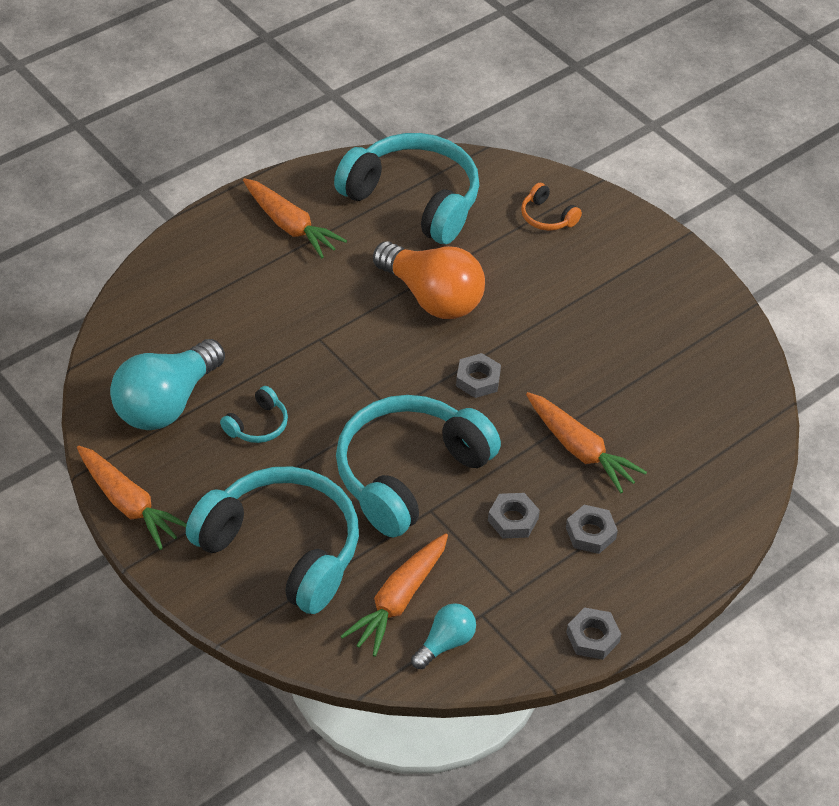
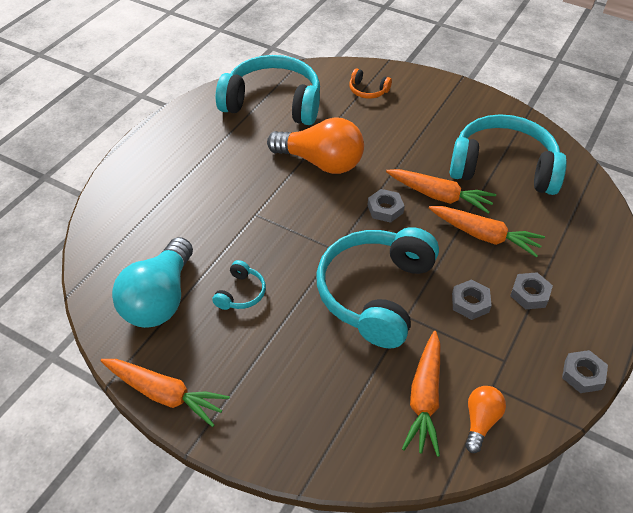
camera: 20 degrees left, 0 degrees up
turquoise headphones [186,466,359,614] -> turquoise headphones moved to [450,114,567,195]
orange carrot [243,178,347,258] -> orange carrot moved to [386,169,496,214]
turquoise light bulb [411,603,476,669] -> orange light bulb [465,386,506,453]

